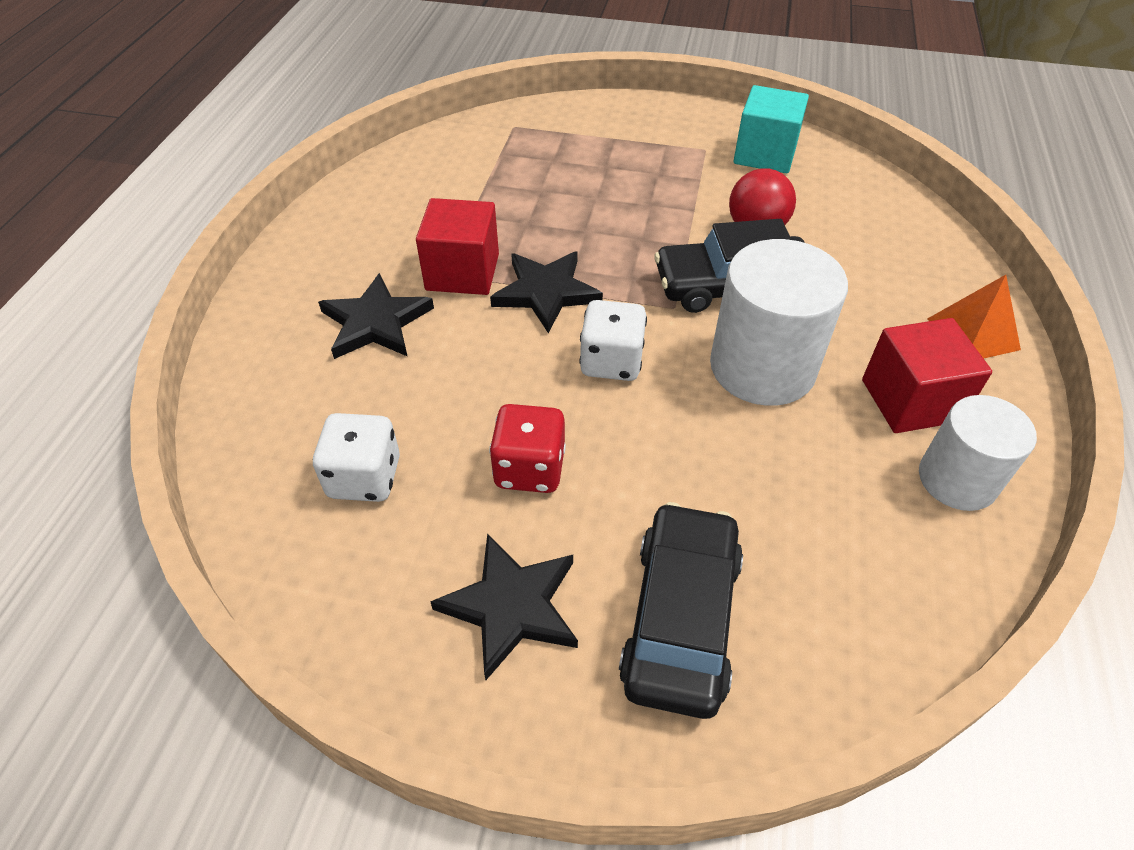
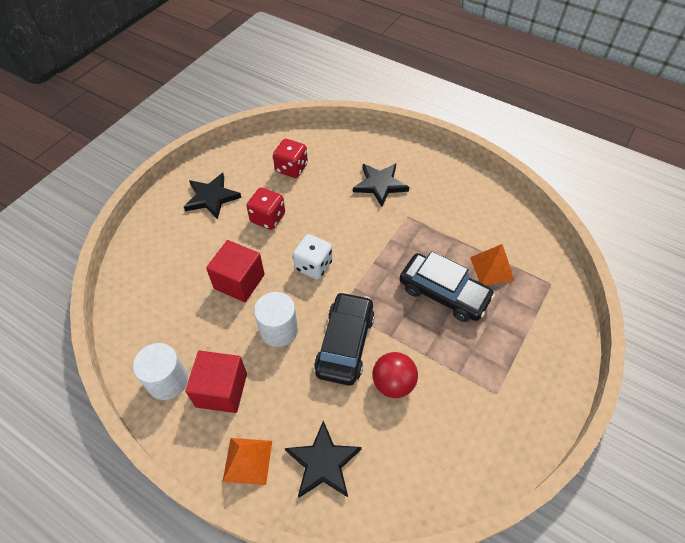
camera: 110 degrees right, 5 degrees up
white dice [313,413,400,502] -> red dice [273,139,308,178]
red cube [416,198,499,295] -> red cube moved to [206,240,265,302]
black star [490,251,603,333] -> black star moved to [285,421,362,498]
black car [619,502,743,719] -> black car moved to [400,251,495,322]
white cylinder [710,239,848,406] -> white cylinder [254,292,298,347], size x0.65
turquoise cube [733,85,809,173] -> none
none -> orange pyramid [470,244,515,285]

